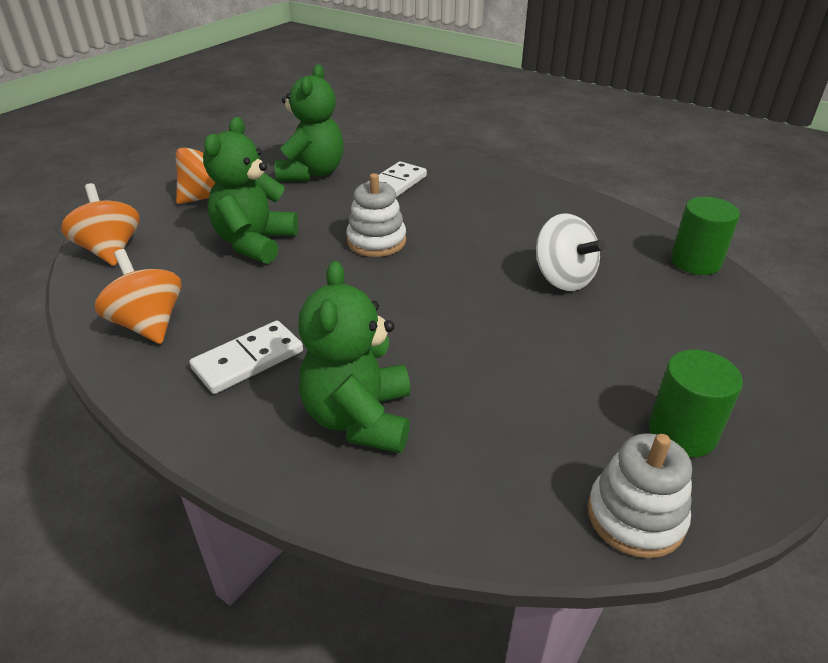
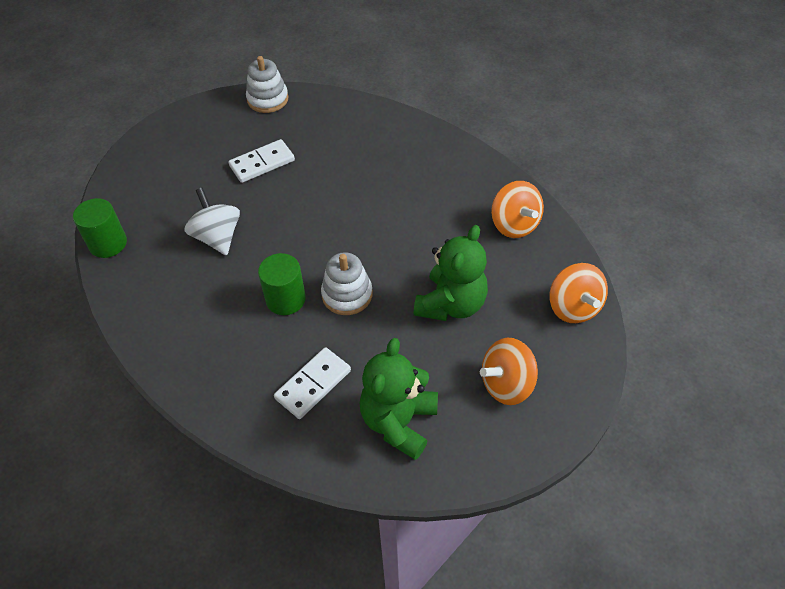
camera: 170 degrees left, 15 degrees up
white domino [189,320,303,394] -> white domino moved to [228,139,295,183]
green teddy bear [299,261,410,453] -> none
green cylinder [649,350,743,457] -> green cylinder moved to [258,253,306,315]

